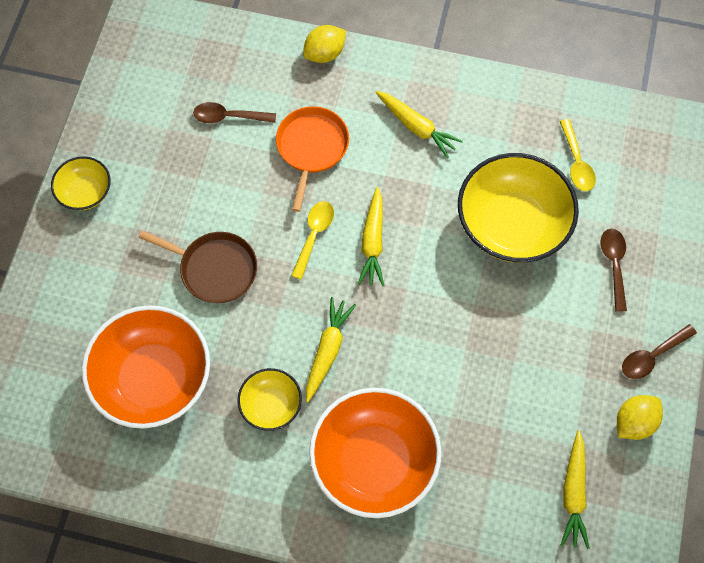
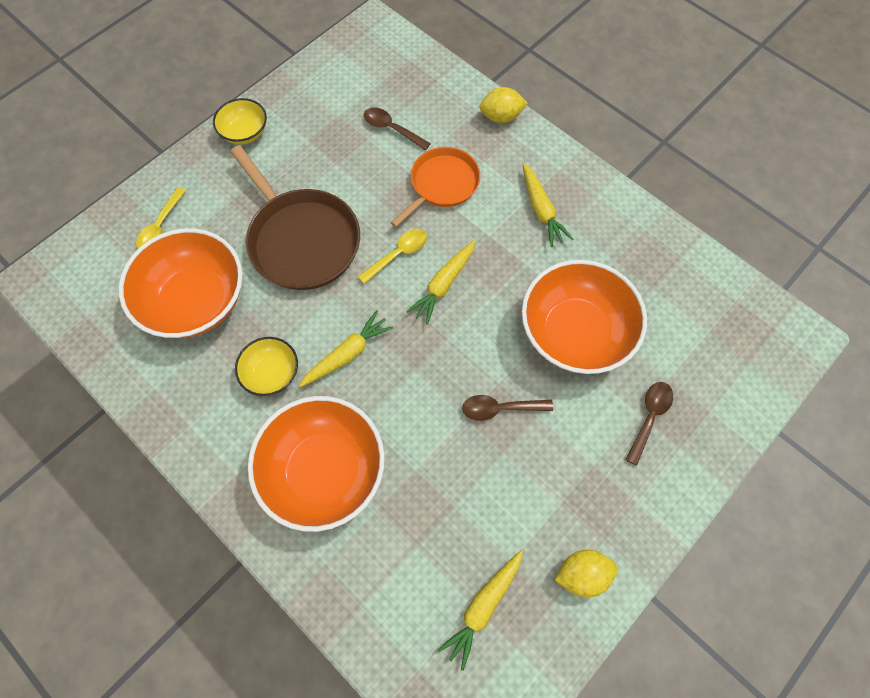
camera: 30 degrees right, 0 degrees up
brown pan [139,230,257,303] -> brown pan [230,145,360,290], size x1.56
yellow bowl [458,153,579,263] -> orange bowl [522,260,647,374]
yellow spoon [560,119,596,191] -> yellow spoon moved to [136,187,186,249]
brown spoon [622,324,697,379] -> brown spoon moved to [462,395,553,421]

